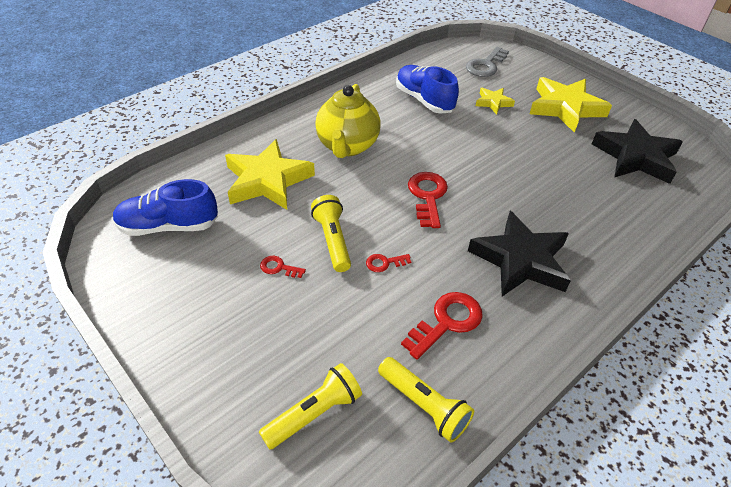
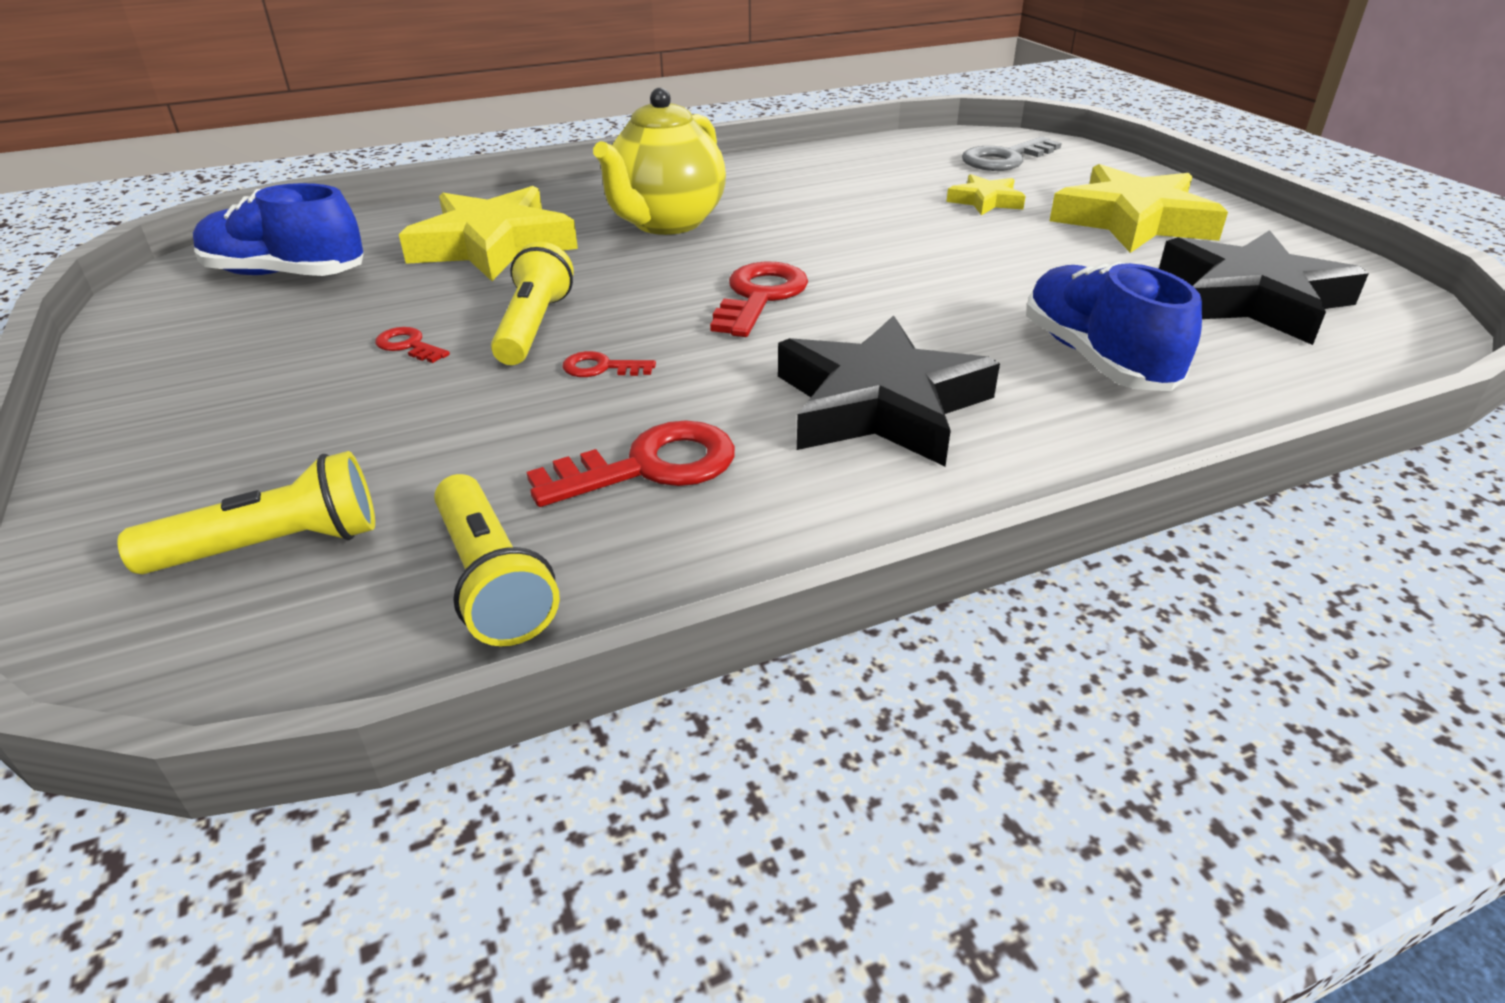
camera: 20 degrees right, 10 degrees down
blue shoe [396,65,459,114] -> blue shoe moved to [1026,261,1202,391]

